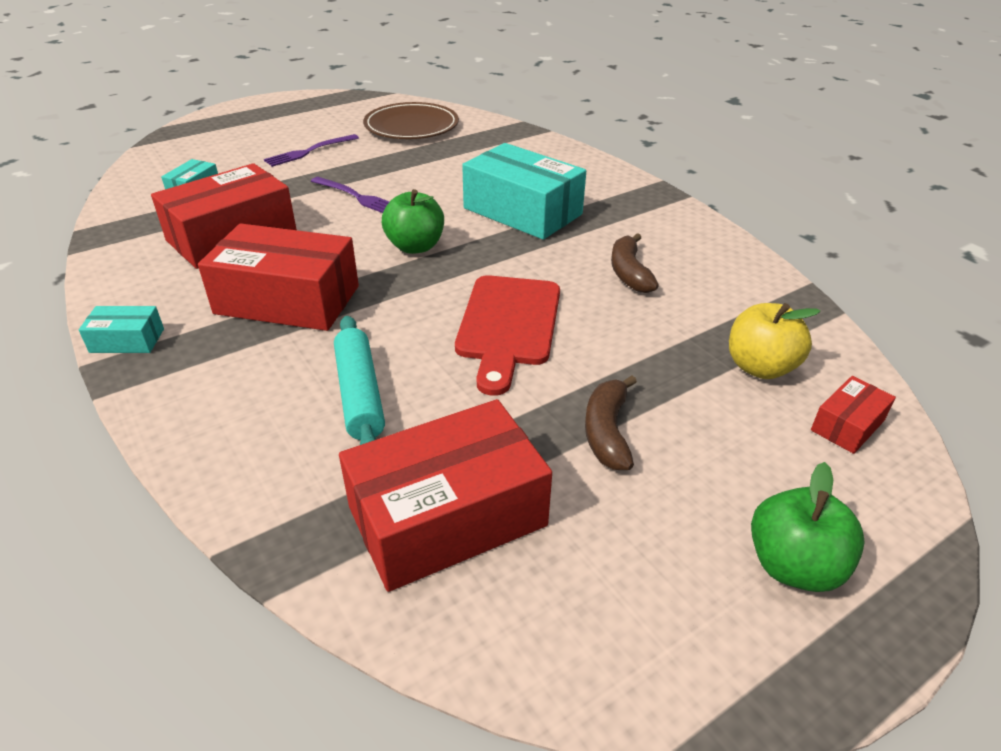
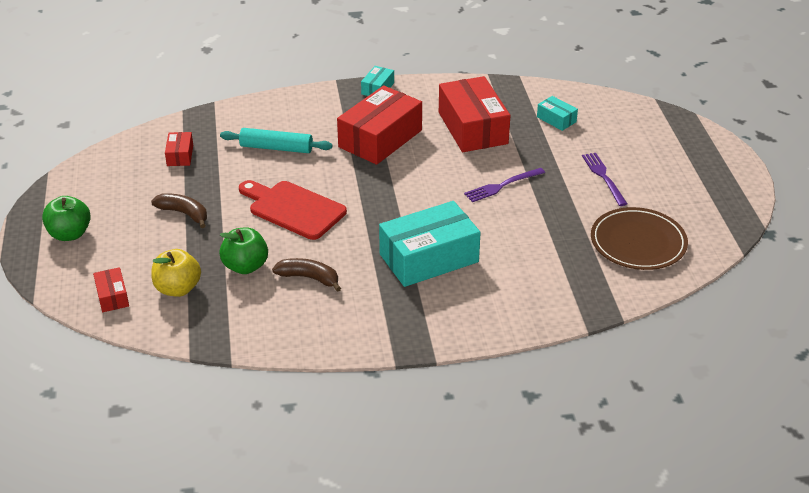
camera: 115 degrees right, 0 degrees up
red box [339,399,552,592] -> red box [165,132,193,166], size x0.46
green apple [382,189,444,254] -> green apple moved to [219,228,268,274]

